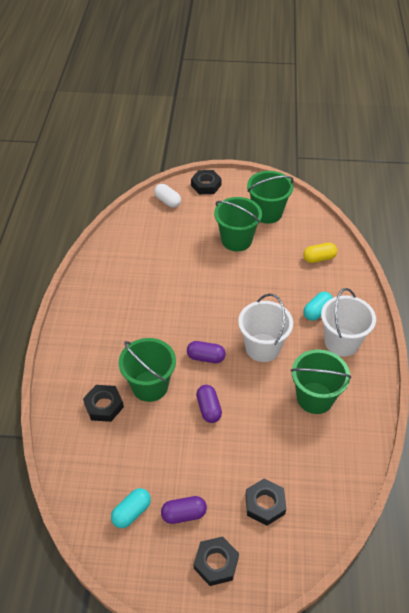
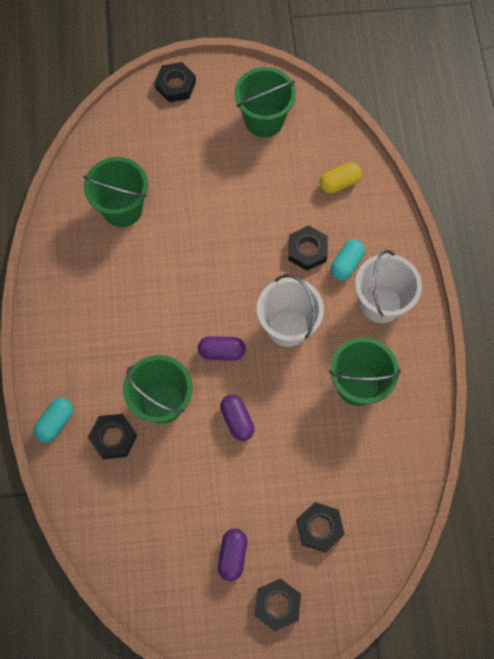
camera: 10 degrees left, 20 degrees up
turquoise capsule [111,488,151,528] -> turquoise capsule moved to [33,398,73,443]
white capsule [154,184,181,208] -> none
purple capsule [161,496,207,524] -> purple capsule turned 60 degrees counterclockwise [218,528,247,581]
green bucket [214,197,262,252] -> green bucket moved to [83,157,148,227]
none -> black nut [288,225,328,271]

